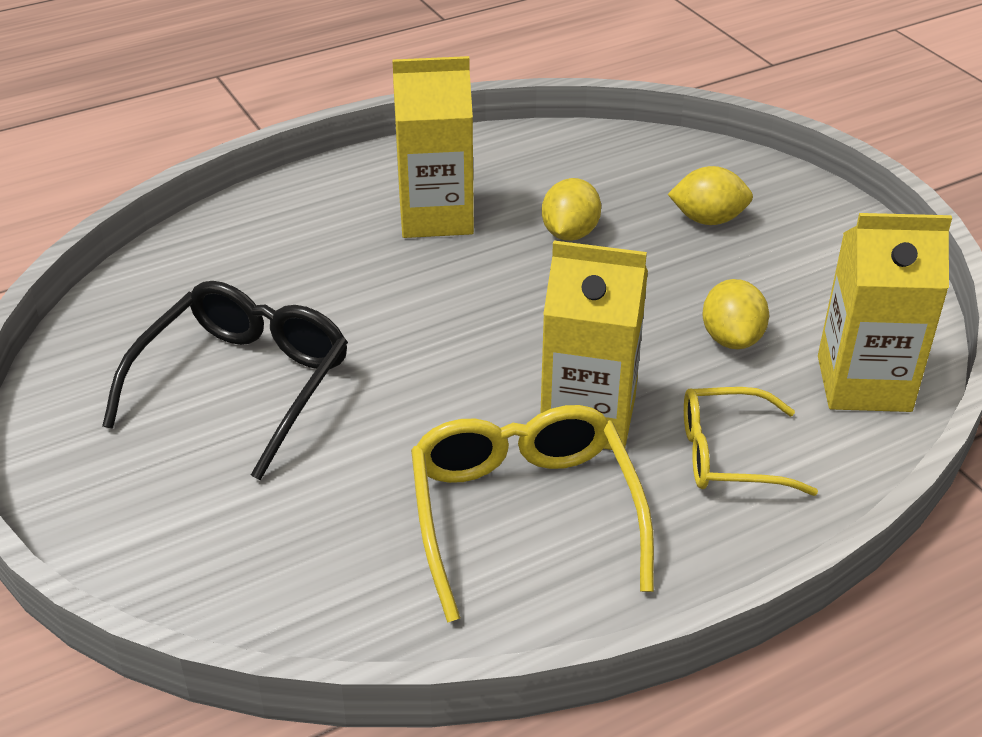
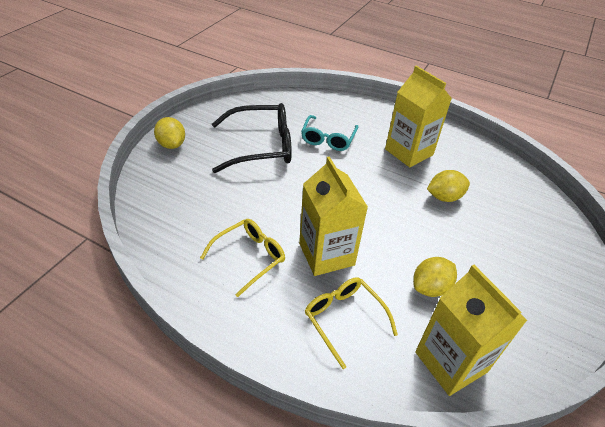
camera: 55 degrees right, 5 degrees up
yellow glasses [411,405,654,623] -> yellow glasses [200,219,285,297], size x0.64
yellow lemon [668,166,753,225] -> yellow lemon moved to [154,117,185,149]
none -> turquoise glasses [301,115,358,151]

